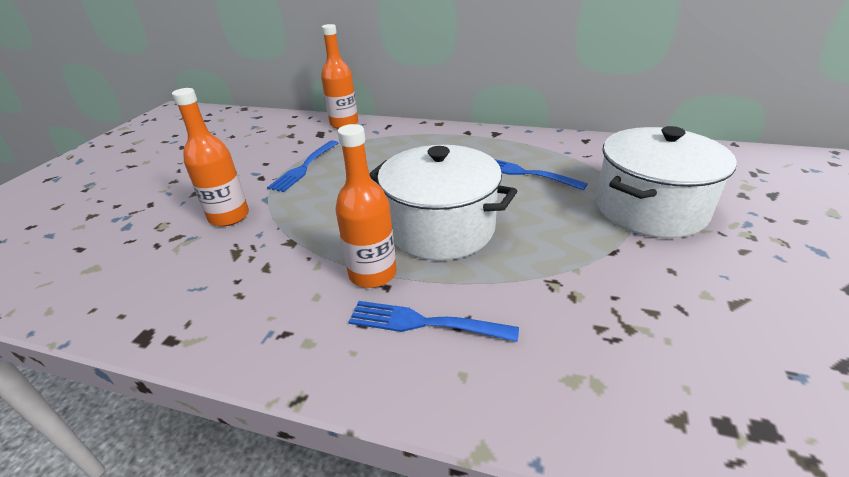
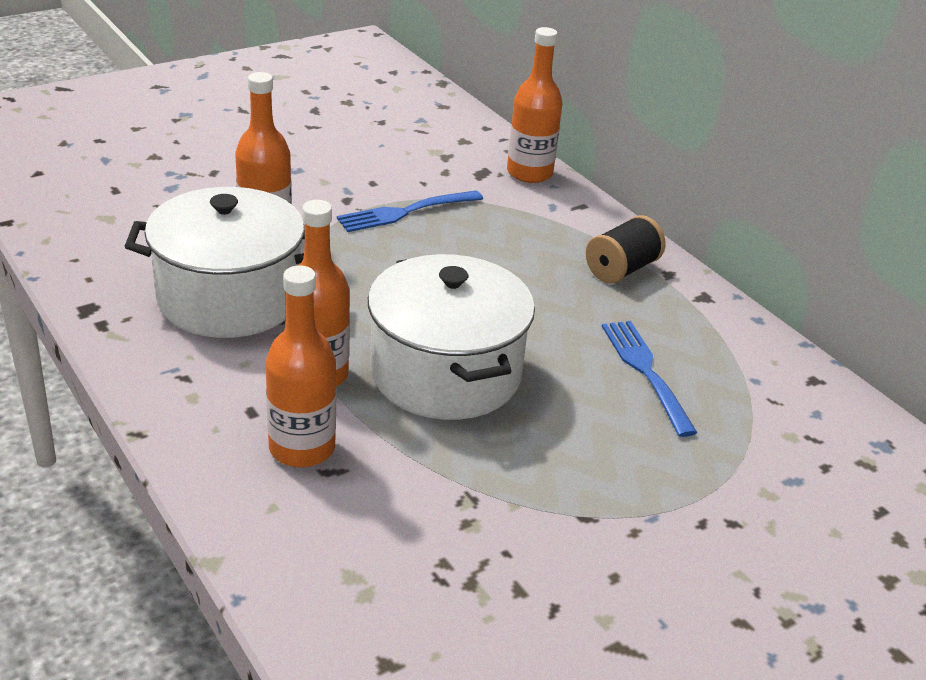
camera: 35 degrees right, 0 degrees up
blue fork [348,301,519,342] -> orange bottle [266,266,336,467]
white pot [595,126,737,238] -> white pot moved to [125,187,305,338]
none -> black spool [586,215,666,283]

